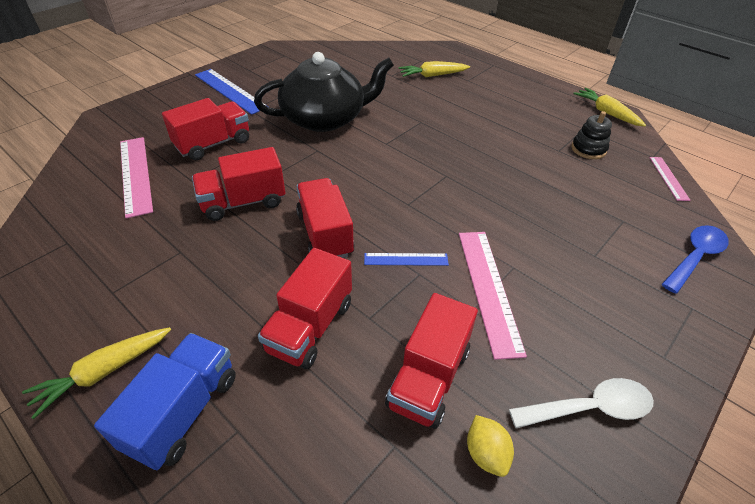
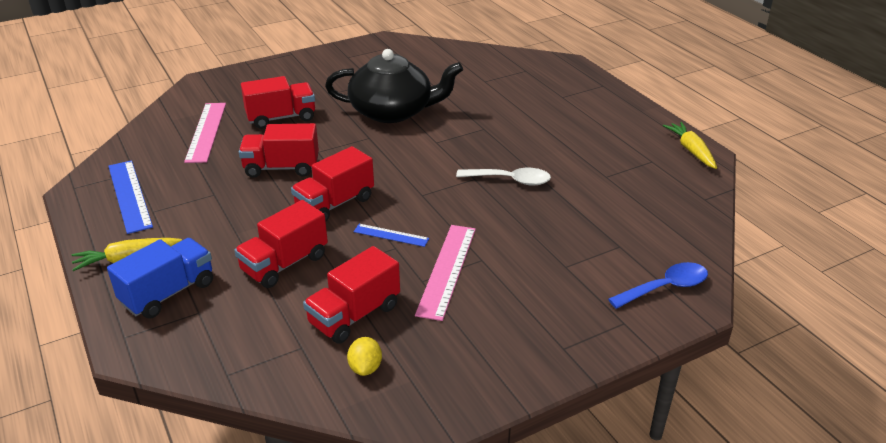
camera: 20 degrees right, 10 degrees down
blue ruler [195,69,268,115] -> blue ruler moved to [108,160,153,234]
red truck [296,178,355,258] -> red truck turned 135 degrees counterclockwise [291,146,374,221]
yellow carrot [399,61,470,78] -> none
white spoon [509,378,654,428] -> white spoon moved to [456,168,551,186]
black stacking toy [571,111,612,159] -> none
pink ruler [649,157,691,201] -> none

